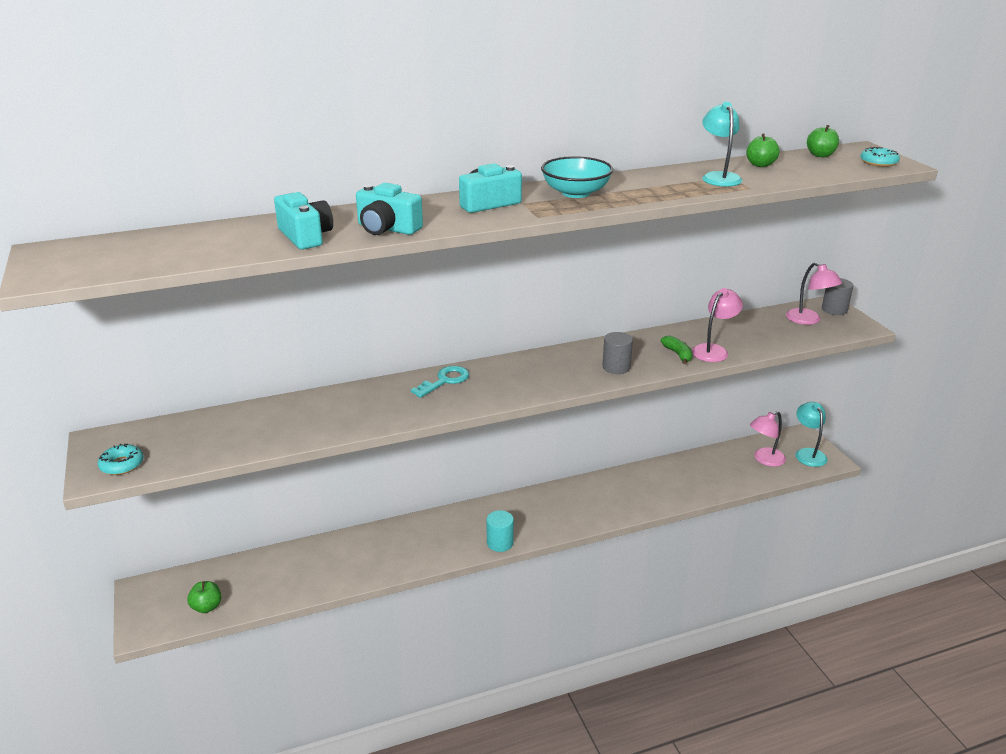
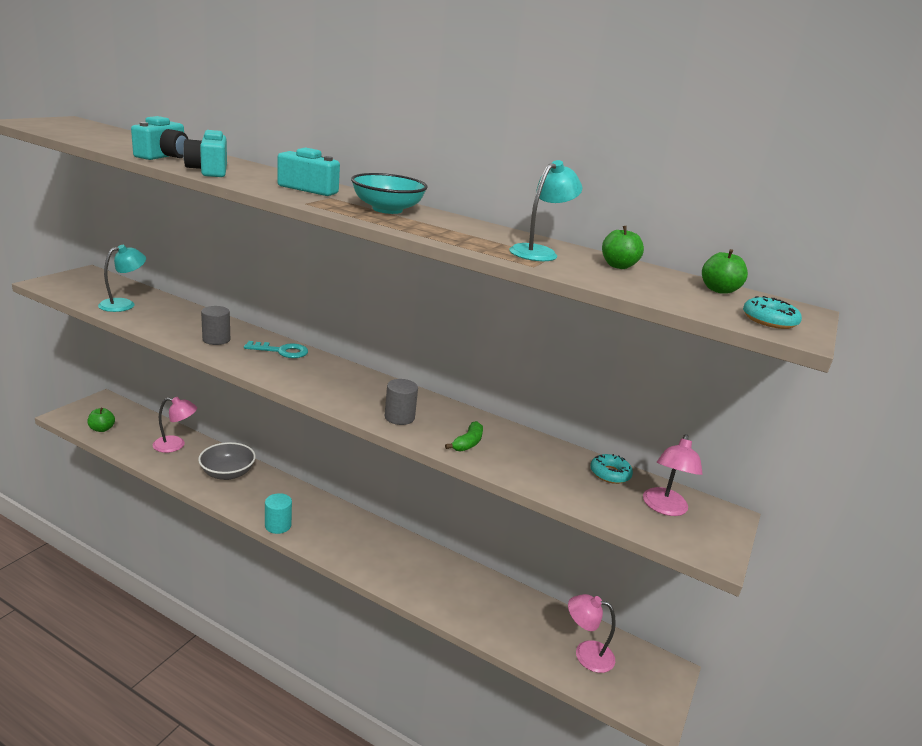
camera: 45 degrees right, 5 degrees down
turquoise donut [98,444,144,475] -> turquoise donut moved to [590,454,633,484]
pink lamp [692,288,743,362] -> pink lamp moved to [153,397,197,453]
turquoise lamp [796,402,828,467] -> turquoise lamp moved to [98,245,146,312]
grey cylinder [822,278,853,315] -> grey cylinder moved to [201,306,230,345]
none -> grey bowl [198,442,256,480]

